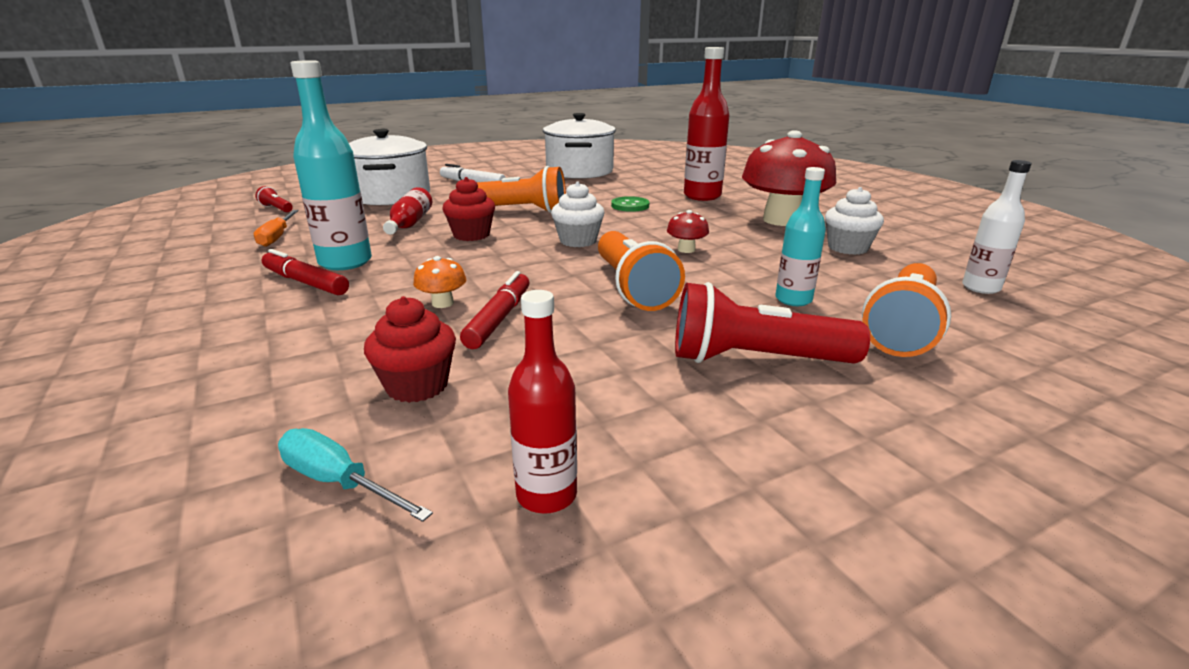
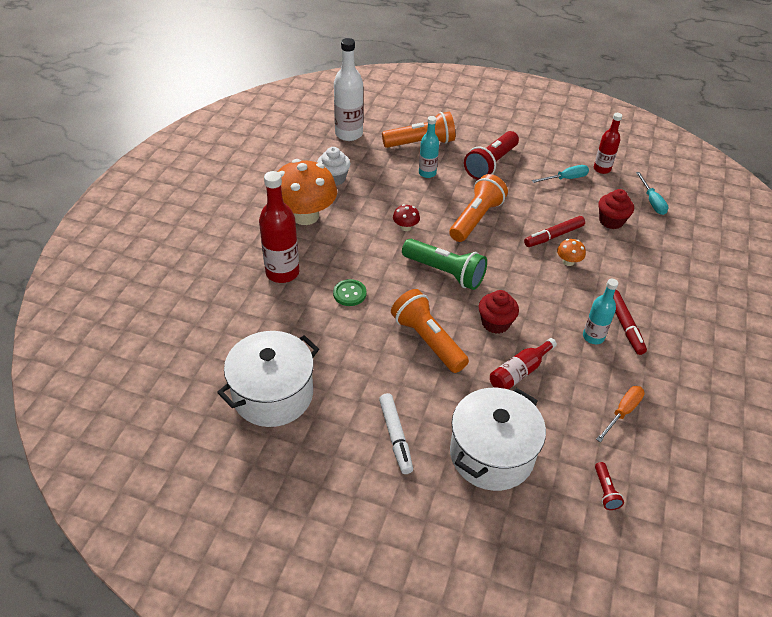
camera: 135 degrees left, 20 degrees up
turquoise bottle [290,60,372,270] -> turquoise bottle [583,279,618,344], size x0.61
white cupcake [551,182,605,247] -> green flashlight [402,239,487,290]
red flashlight [675,282,870,363] -> red flashlight turned 75 degrees clockwise [464,131,519,180]
red mushroom [742,130,836,226] -> orange mushroom [277,159,337,225]
white bottle [962,160,1032,294] -> white bottle [334,38,363,141], size x1.63
none -> turquoise screwdriver [532,165,589,183]

